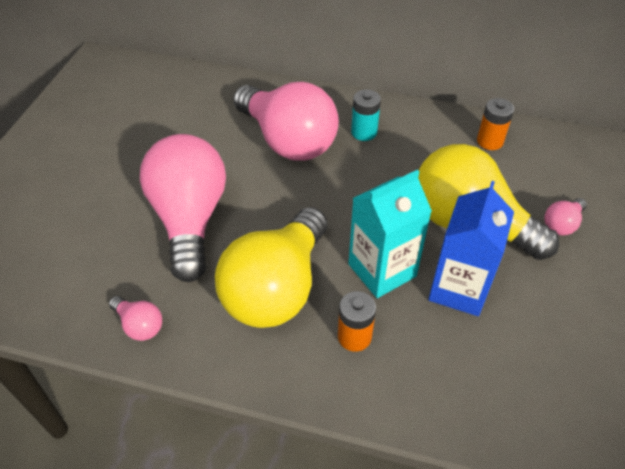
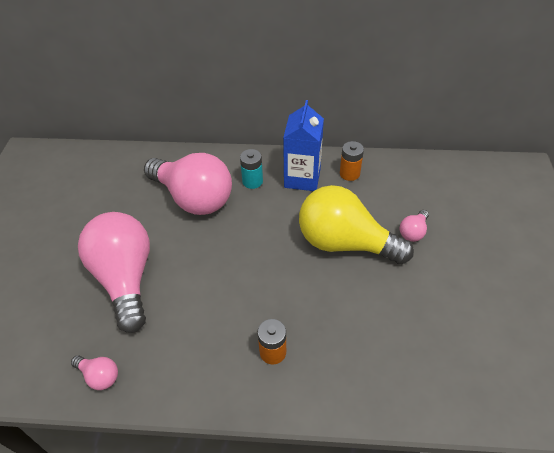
camera: 10 degrees left, 0 degrees up
yellow light bulb [215,207,327,328] -> none
turquoise carton [348,170,432,298] -> none
blue carton [428,181,514,316] -> blue carton moved to [283,100,324,191]

